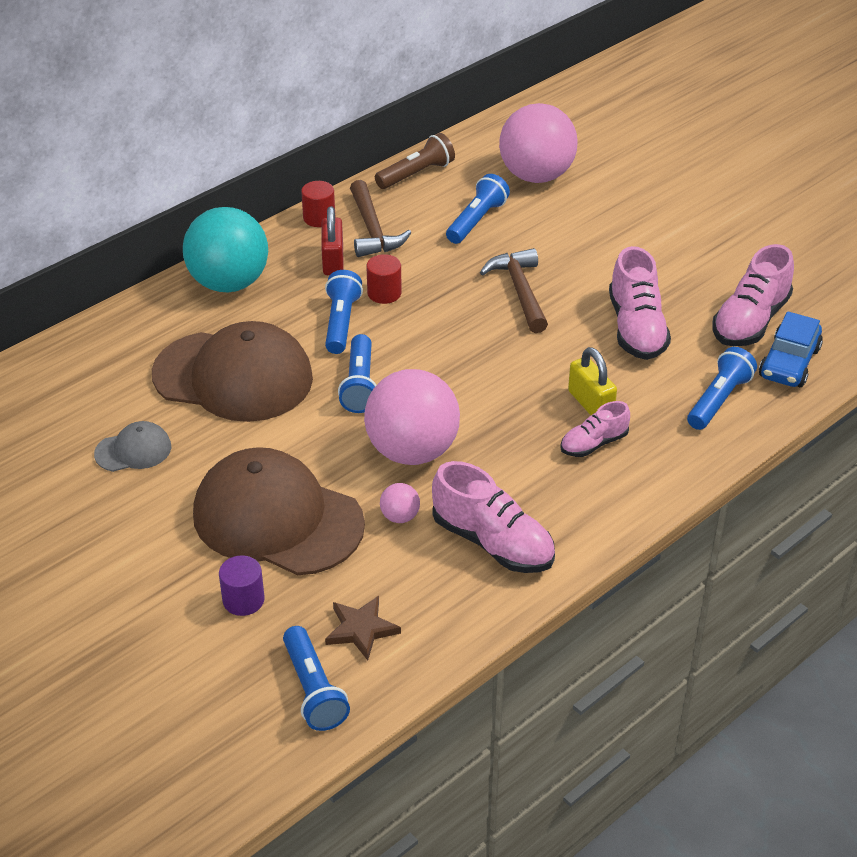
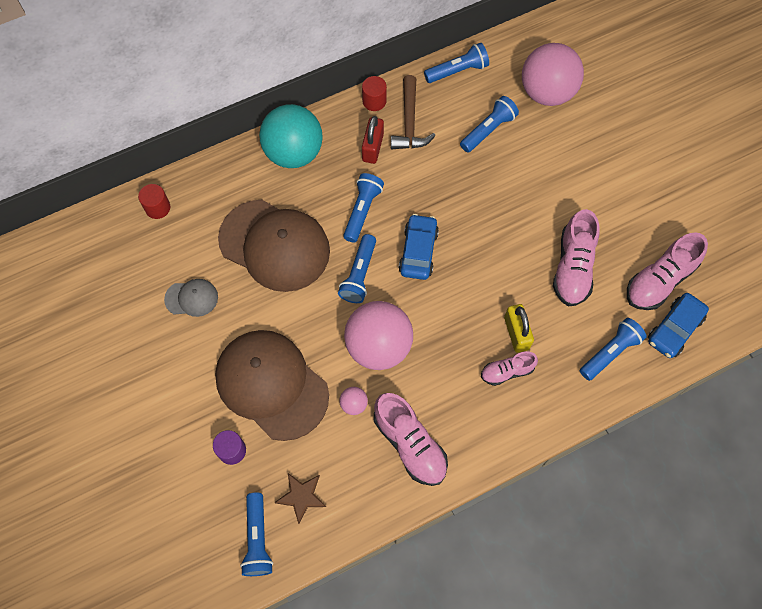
camera: 15 degrees right, 25 degrees up
red cylinder [366,254,402,304] -> red cylinder moved to [138,184,170,219]
brown flashlight [375,133,455,189] -> blue flashlight [424,43,489,83]
brown hammer [480,248,548,333] -> none
none -> blue car [399,214,439,280]

